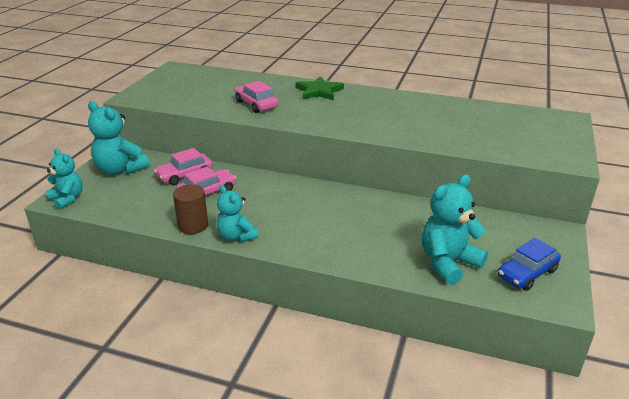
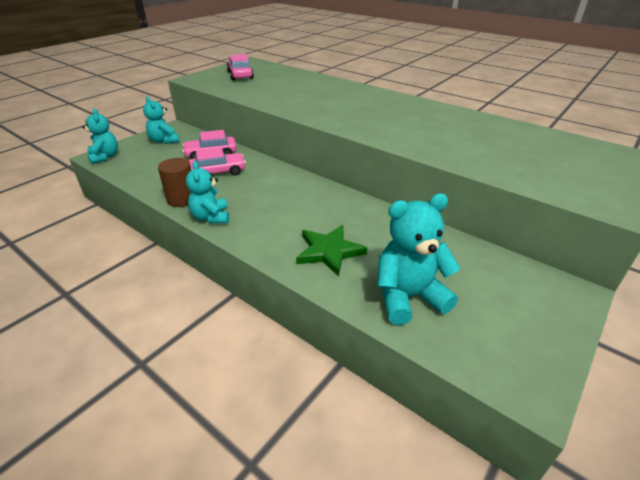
camera: 20 degrees right, 5 degrees up
turquoise teddy bear [88,101,149,175] -> turquoise teddy bear [143,97,179,144], size x0.66
pink car [235,81,278,113] -> pink car moved to [227,54,254,80]
green star [295,76,344,100] -> green star moved to [296,225,367,277]
blue car [498,238,561,291] -> none

